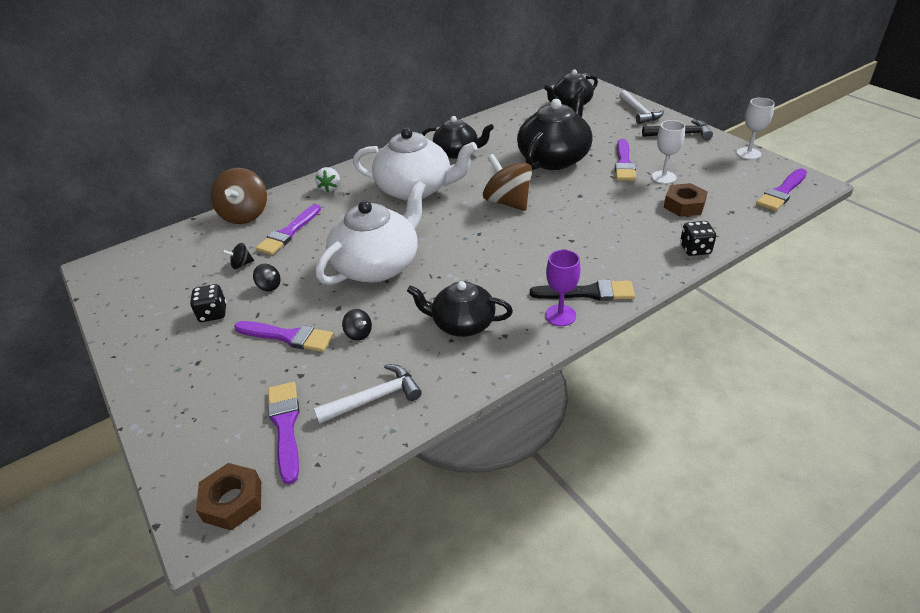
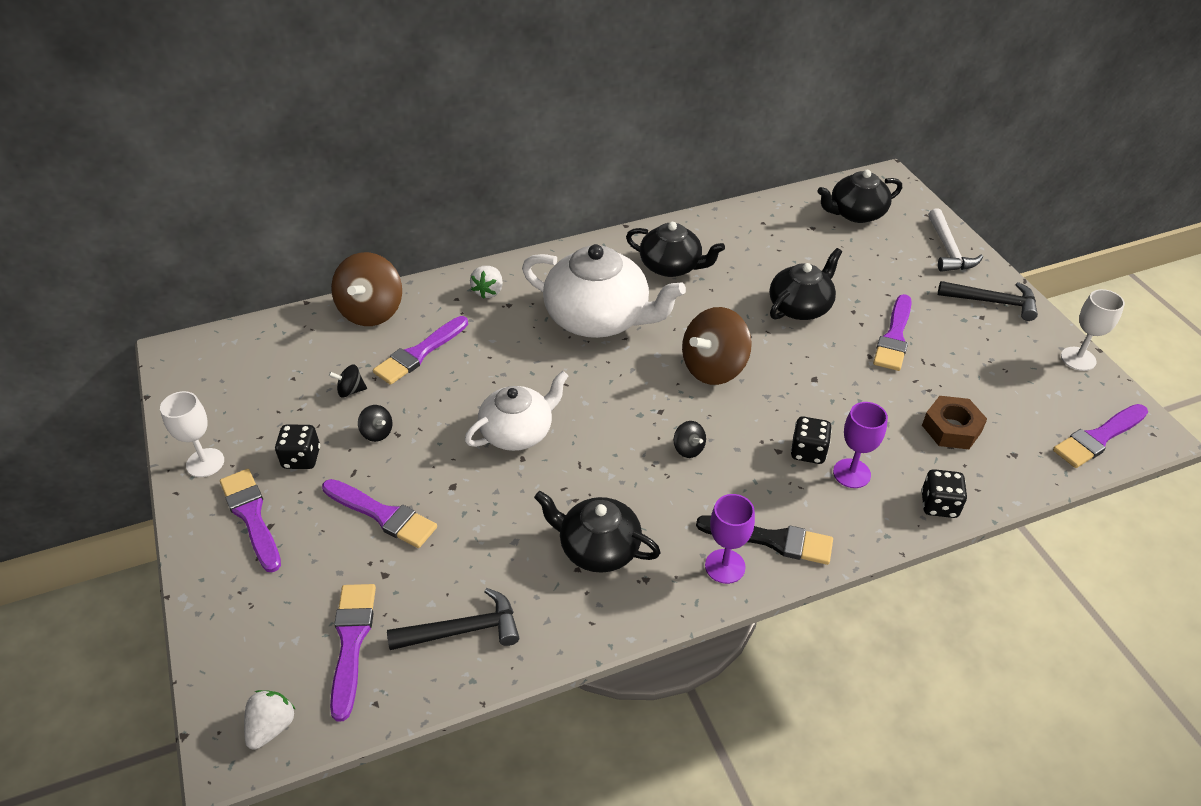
camera: 10 degrees right, 5 degrees up
brown nut [196,463,261,530] -> white strawberry [244,690,296,750]
white hammer [314,364,422,424] -> black hammer [387,588,519,650]
white teapot [316,181,426,285] -> white teapot [465,371,568,451], size x0.63
black spinning top [342,309,372,341] -> black spinning top moved to [674,421,706,458]
brown spinning top [483,154,532,211] -> brown spinning top turned 105 degrees counterclockwise [682,307,752,385]
black teapot [517,87,593,170] -> black teapot [769,248,842,320], size x0.63
white goblet [652,120,685,184] -> white goblet moved to [160,391,224,477]
none -> purple brush [220,469,281,572]
none -> black dice [790,417,832,464]
none -> purple goblet [833,402,888,488]

